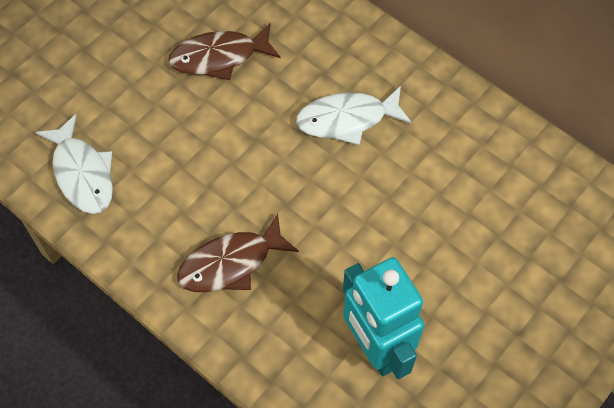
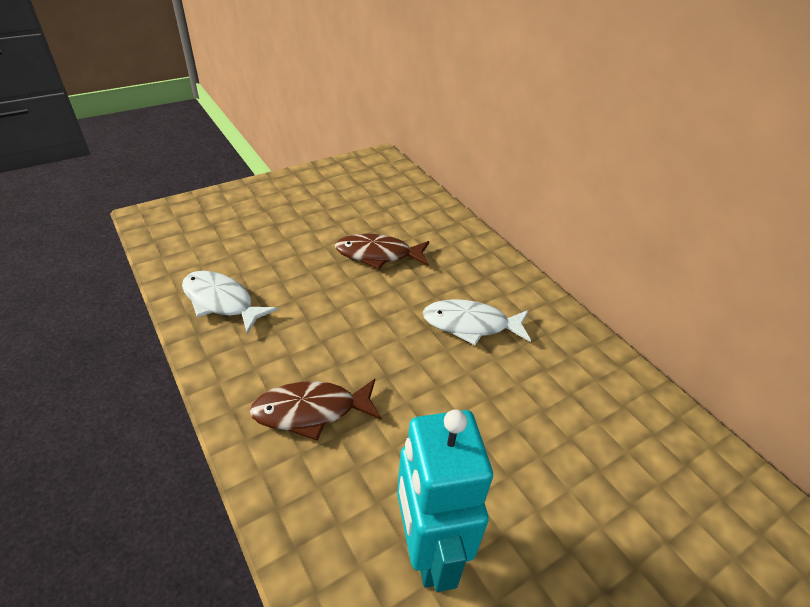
camera: 15 degrees right, 20 degrees down
white fish [35,114,113,214] -> white fish turned 135 degrees clockwise [182,271,278,334]

